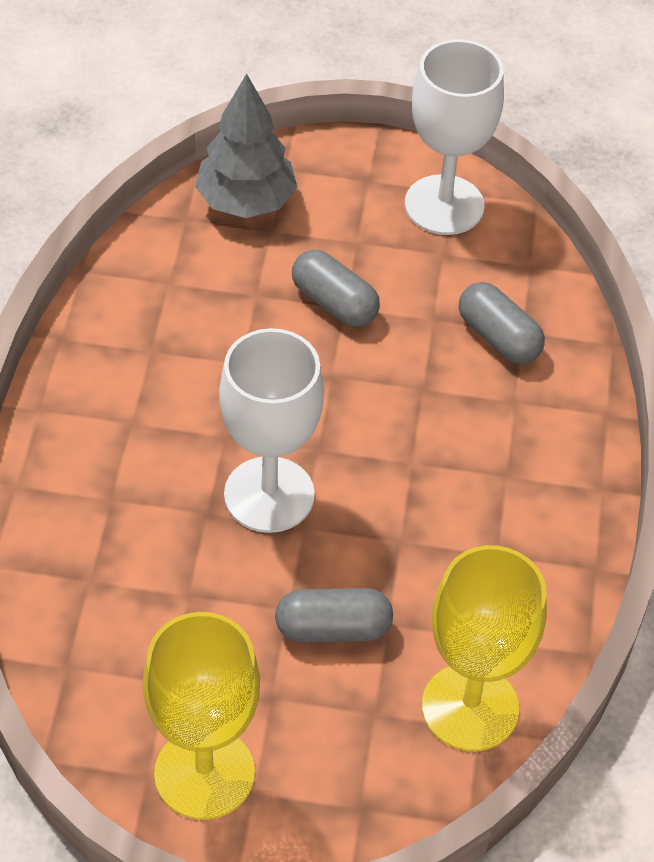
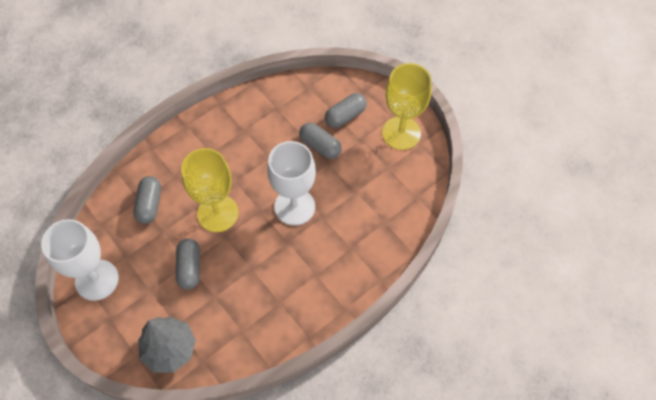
camera: 135 degrees left, 10 degrees up
yellow goblet [422,545,547,751] -> yellow goblet moved to [181,148,239,232]
none -> grey capsule [325,93,367,128]

